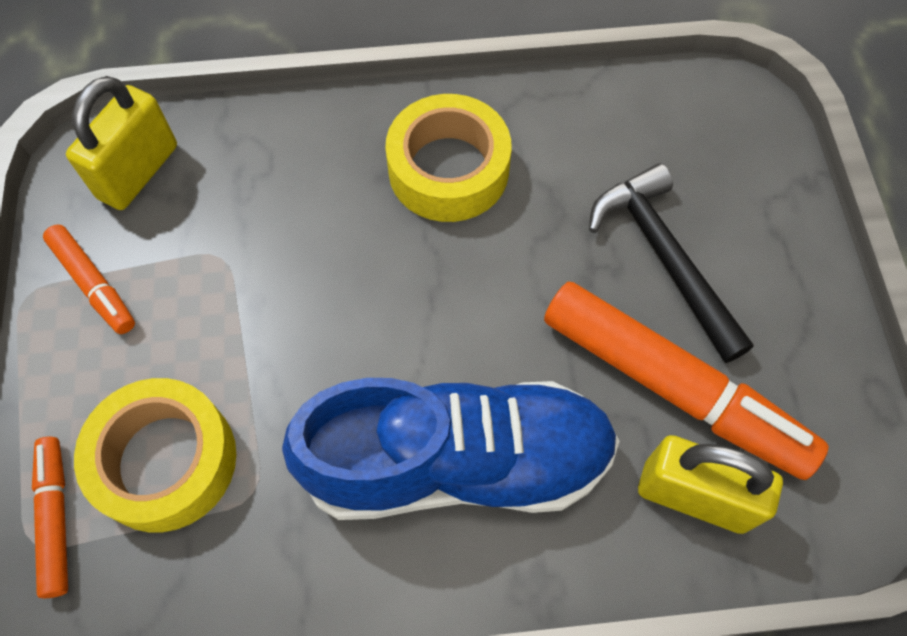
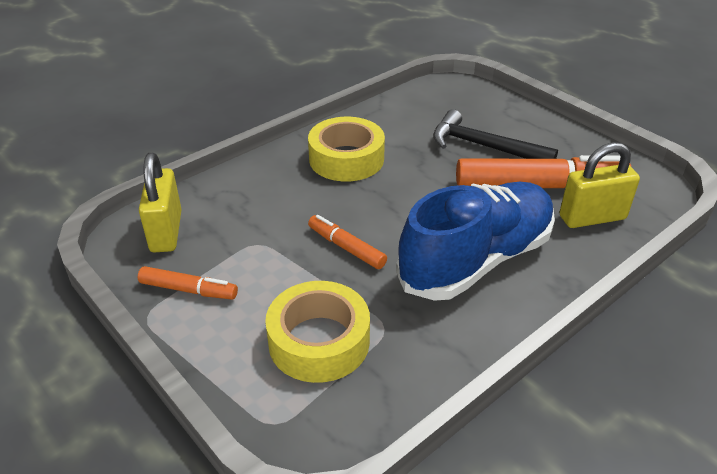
camera: 35 degrees left, 25 degrees down
orange marker [32,437,68,598] -> orange marker moved to [308,215,387,269]

